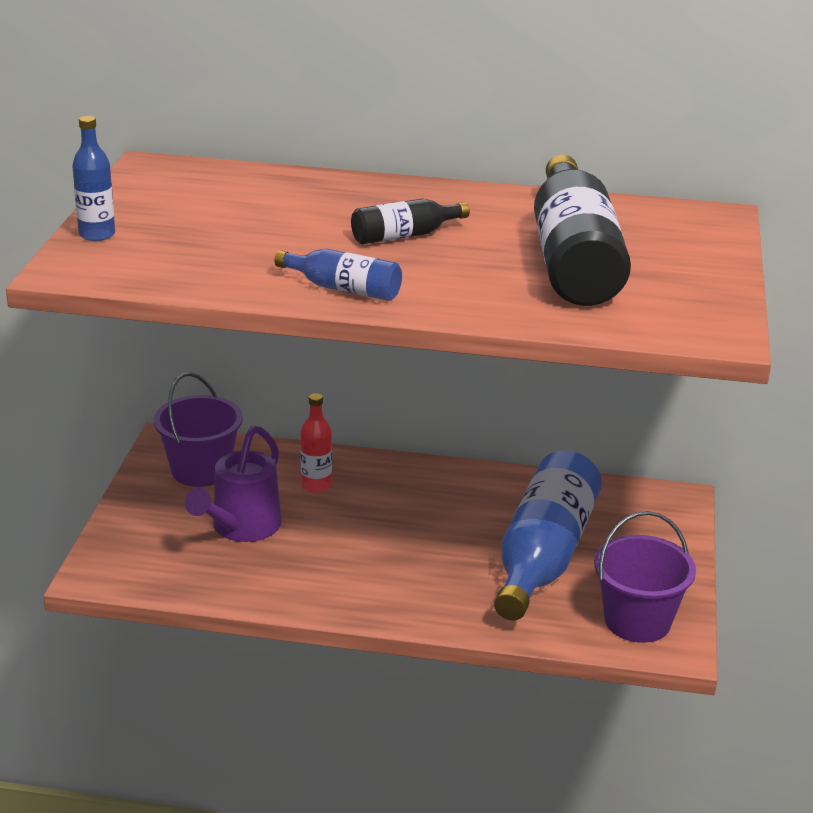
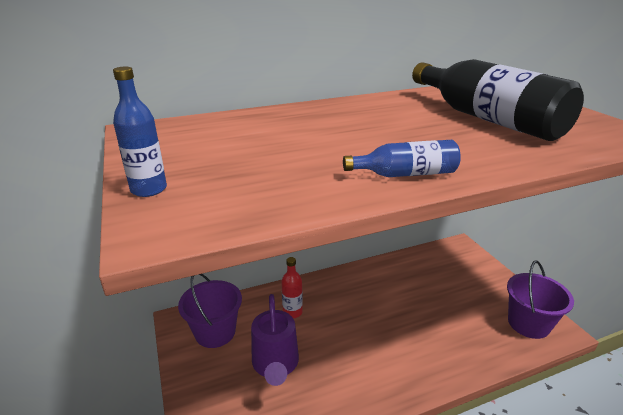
camera: 30 degrees left, 0 degrees up
black bottle [351,199,470,244] -> none
blue bottle [494,450,602,620] -> none

